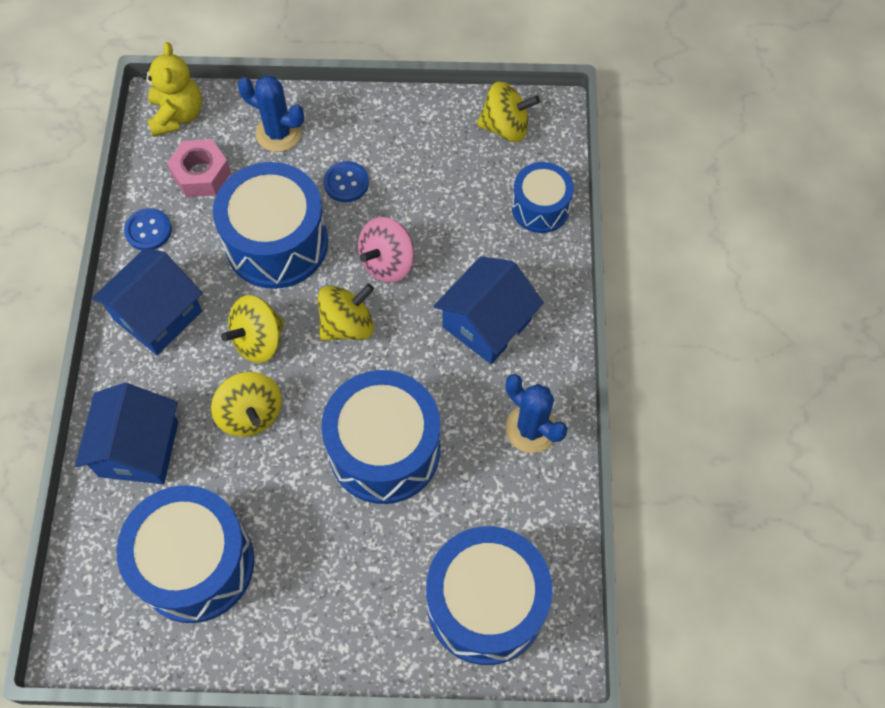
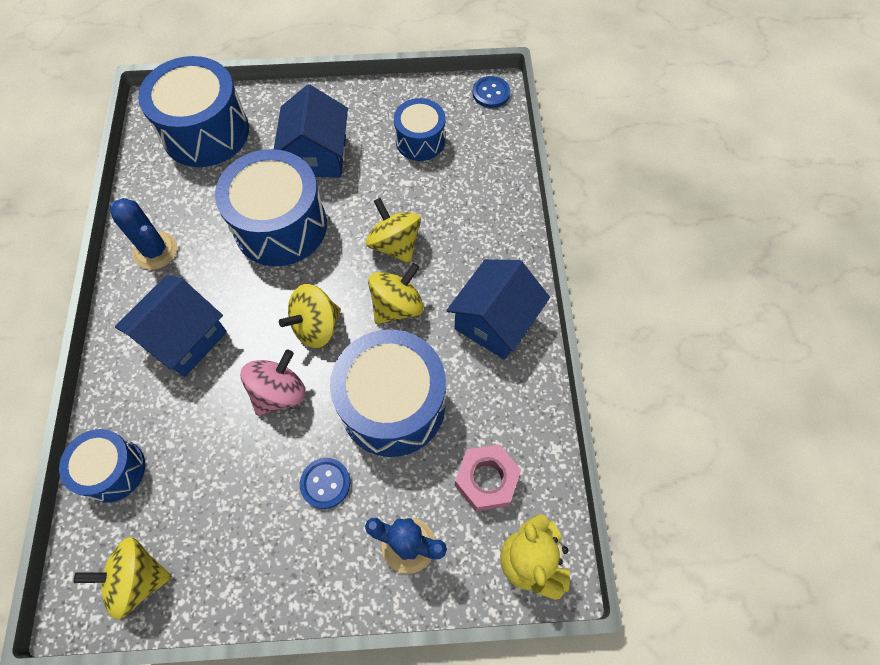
camera: 175 degrees right, 0 degrees up
blue house [75,383,178,484] -> blue house moved to [274,84,348,178]
blue drum [116,485,254,623] -> blue drum [394,98,446,161], size x0.57
blue button [124,208,172,250] -> blue button moved to [473,76,510,108]

